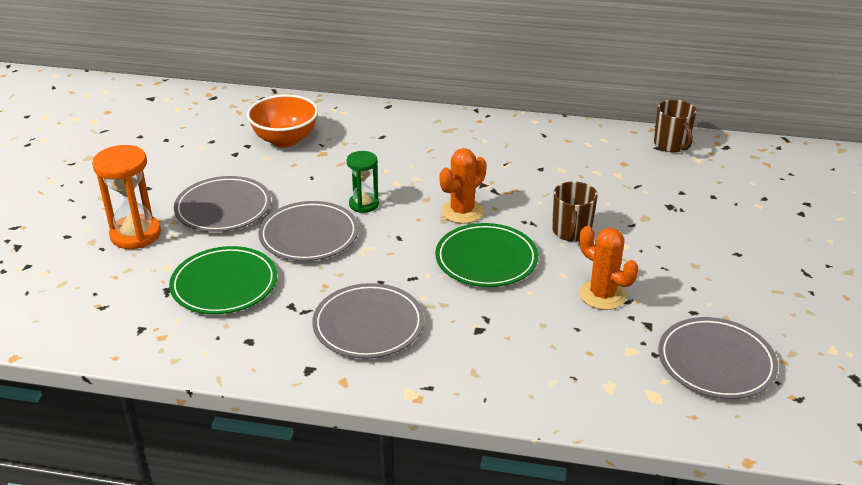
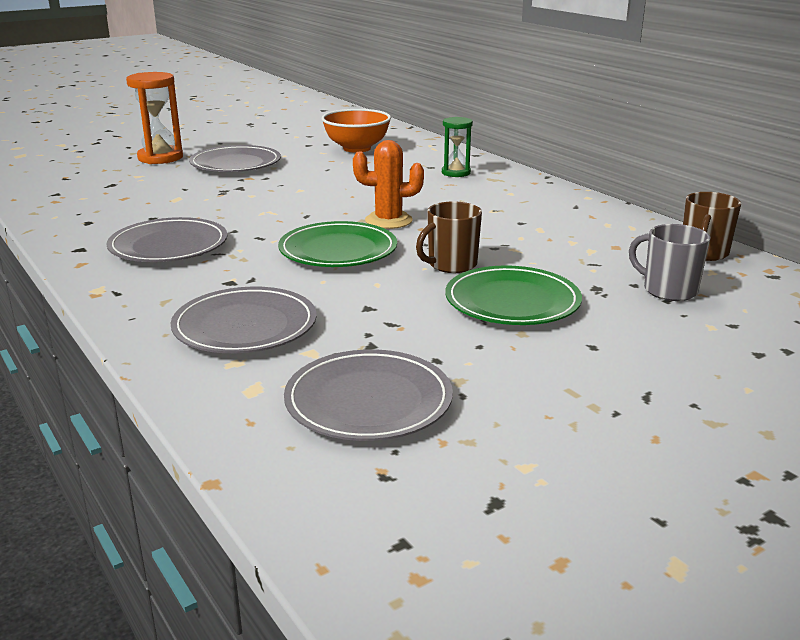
camera: 45 degrees right, 10 degrees down
green plate [169,246,277,314] -> green plate moved to [445,266,582,325]
grey plate [258,201,359,261] -> grey plate moved to [171,287,317,353]
green hourglass [347,151,379,213] -> green hourglass moved to [442,117,473,177]
orange cactus [579,226,638,310] -> none
none -> grey mug [629,224,710,301]

